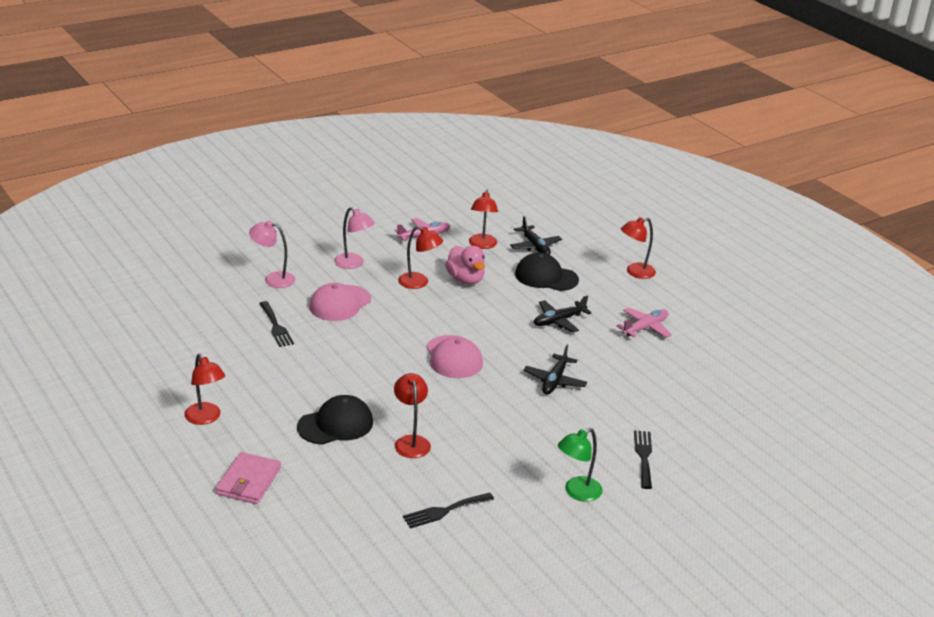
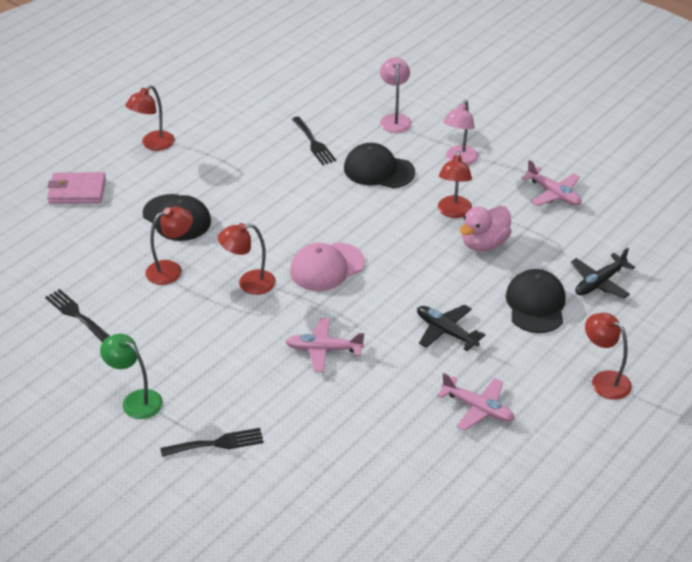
camera: 75 degrees right, 10 degrees up
black fork [259,301,294,347] -> black fork turned 75 degrees counterclockwise [291,116,336,165]
pink cap [309,283,371,321] -> black cap [344,143,415,188]
red lamp [469,189,498,249] -> red lamp moved to [218,223,276,295]
black plane [523,345,587,395] -> pink plane [285,318,365,372]

